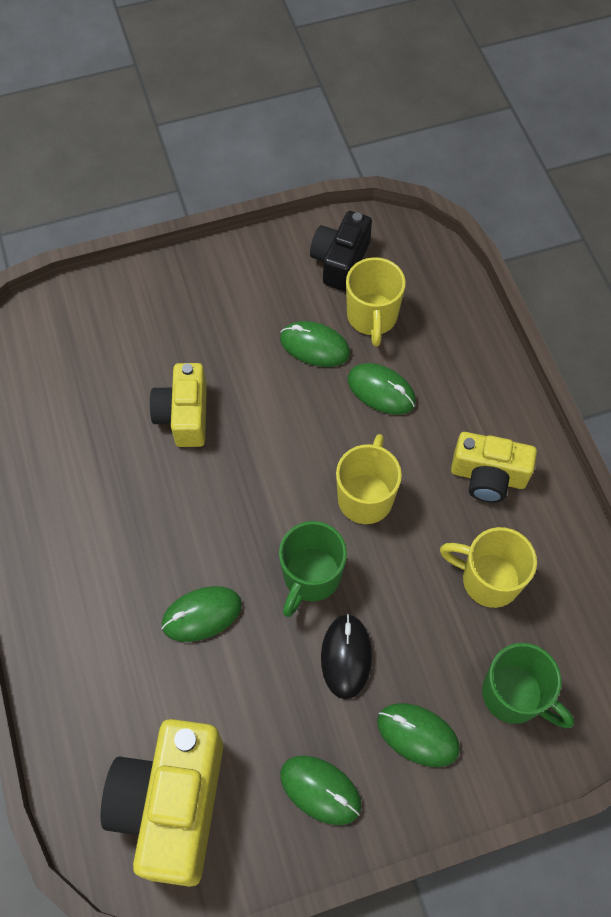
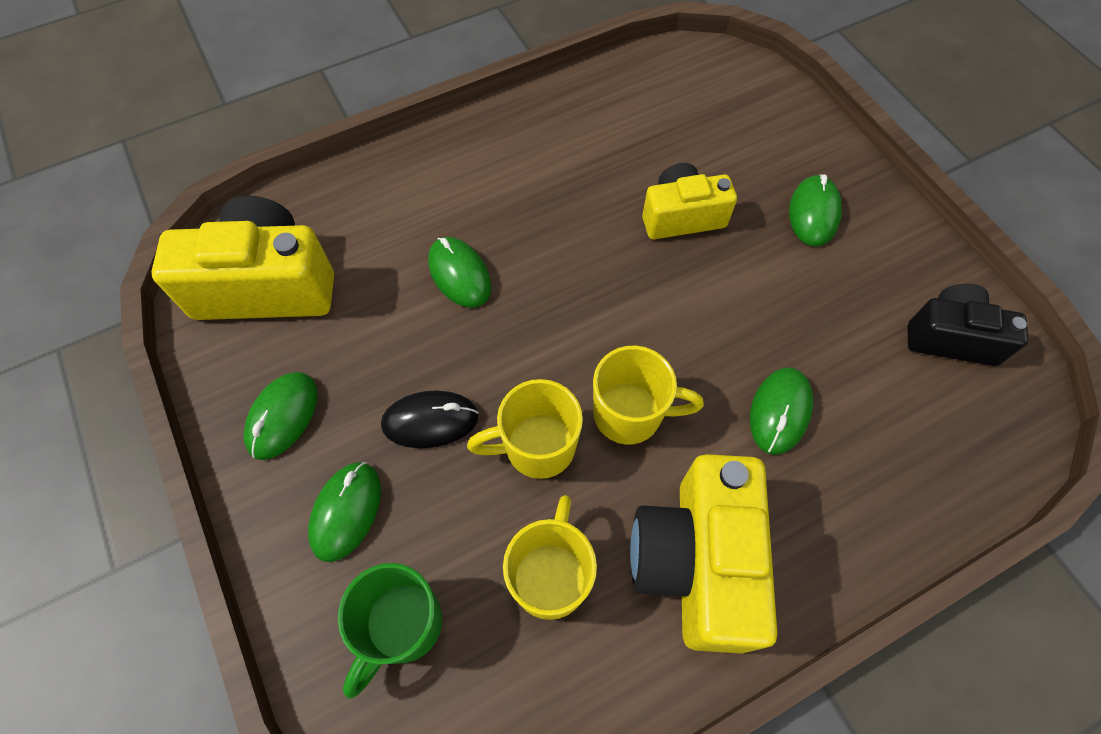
camera: 80 degrees right, 0 degrees up
green mug [279,521,347,617] -> none
green mouse [280,321,350,367] -> green mouse moved to [789,174,842,246]
yellow mug [346,257,406,347] -> yellow mug moved to [467,379,583,479]
yellow camera [451,432,537,503] -> yellow camera [630,454,777,654], size x1.62

